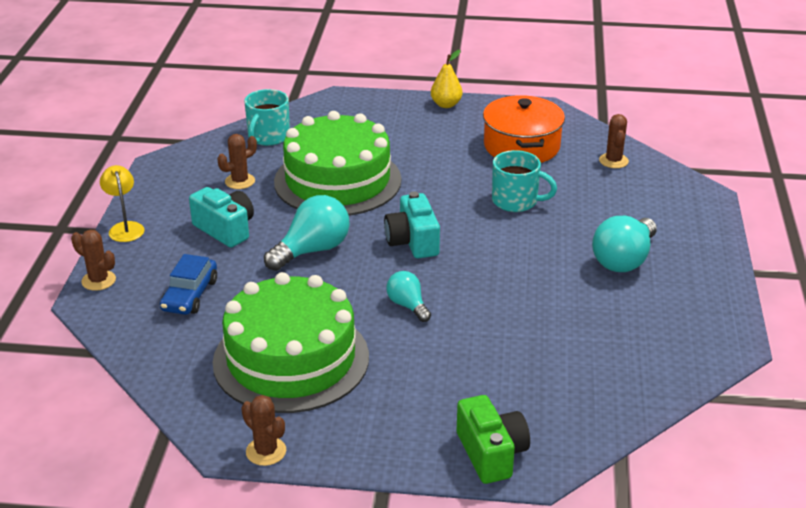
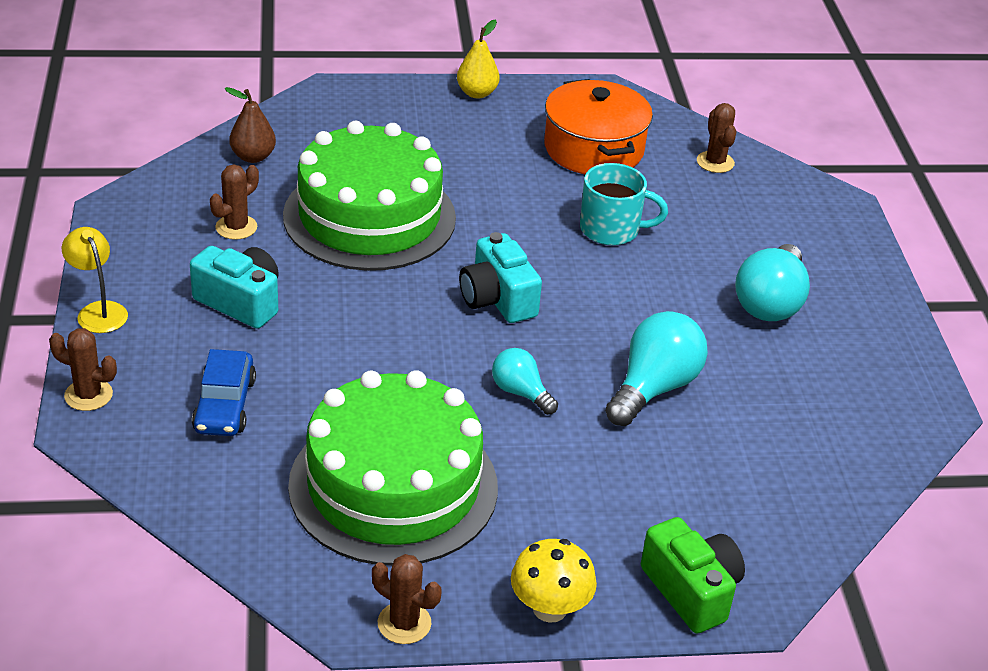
camera: 15 degrees left, 5 degrees up
turquoise mug [244,89,290,146] -> brown pear [225,87,276,163]
turquoise light bulb [264,195,349,271] -> turquoise light bulb moved to [605,311,708,426]
none -> yellow mushroom [511,539,597,623]

